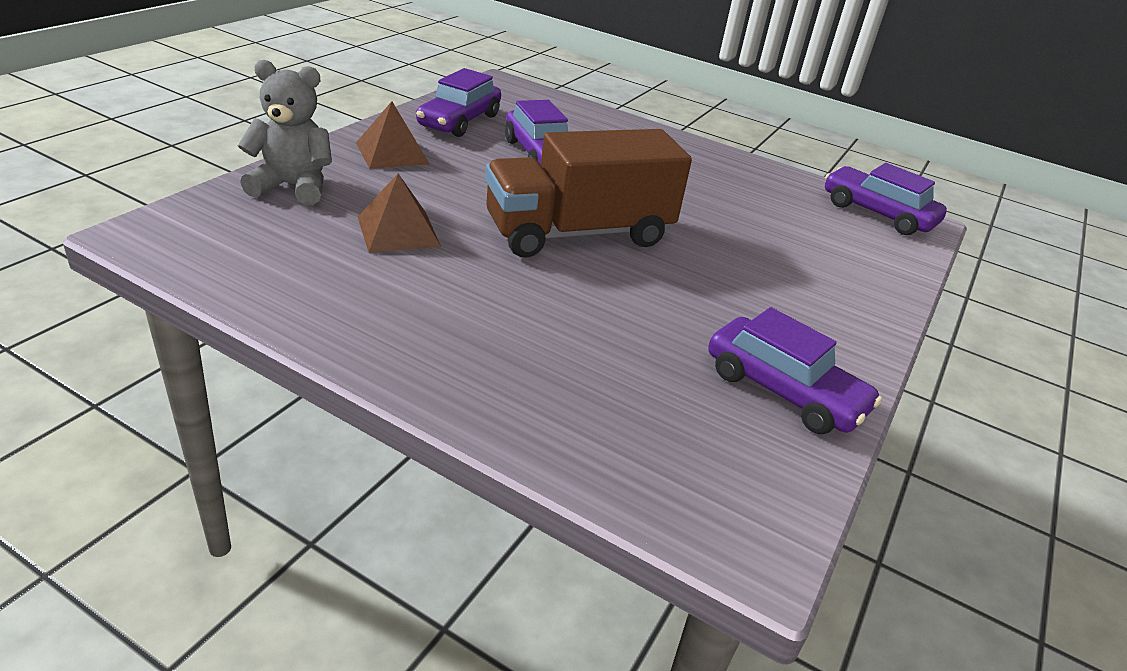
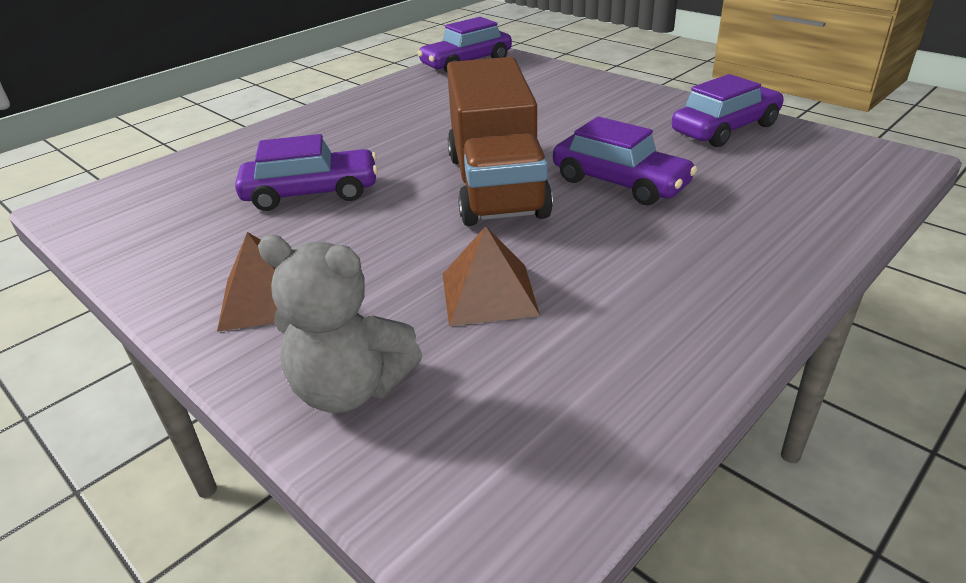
camera: 70 degrees left, 0 degrees up
grey teddy bear [238,60,332,205] -> grey teddy bear turned 90 degrees counterclockwise [258,235,422,413]
purple car [416,68,501,137] -> purple car moved to [553,117,697,205]

